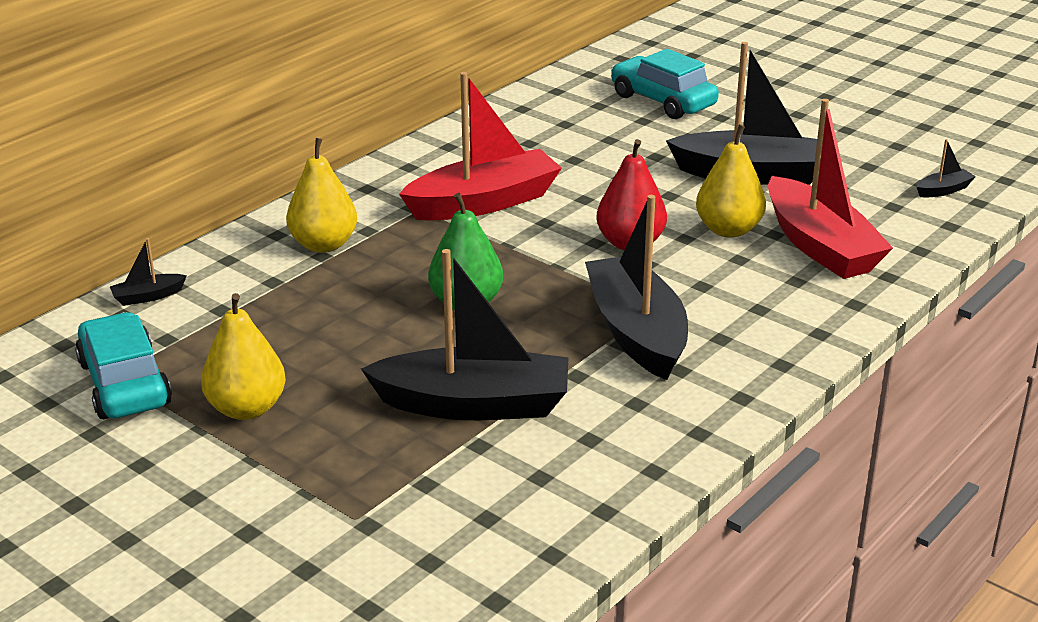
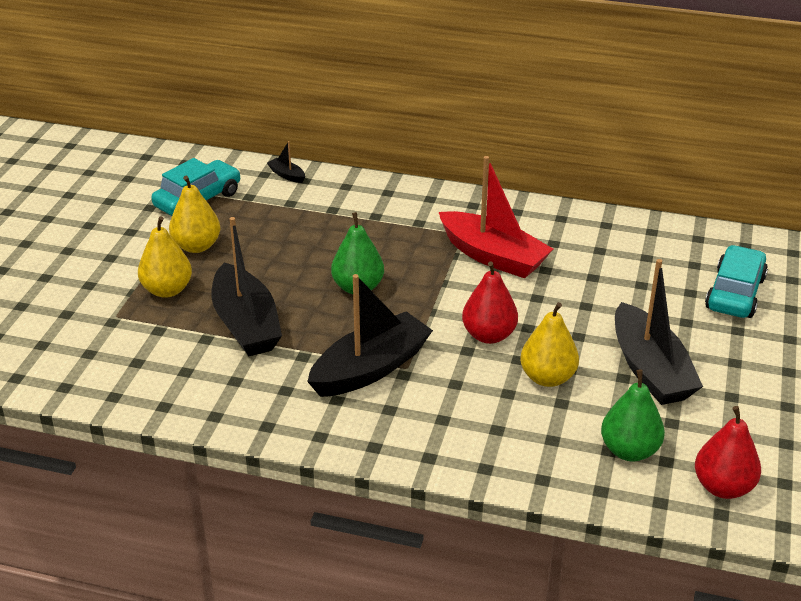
camera: 65 degrees right, 5 degrees up
yellow pear [286,138,357,253] -> yellow pear moved to [138,216,192,298]
red boat [768,99,893,279] -> none
black boat [916,139,976,198] -> red pear [695,406,761,499]
none -> green pear [601,370,665,461]

